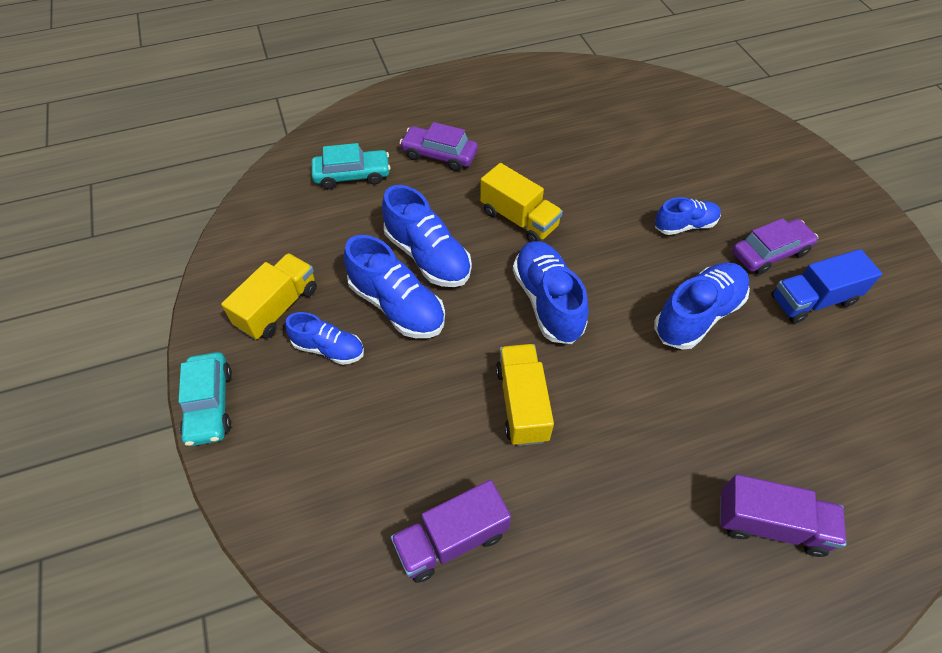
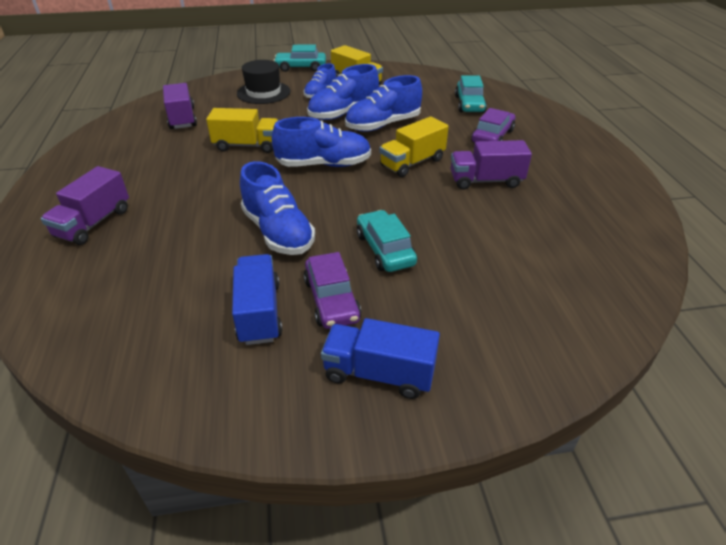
camera: 100 degrees right, 15 degrees down
blue shoe [655,197,721,235] -> turquoise car [357,210,417,272]
none -> black hat [237,60,290,104]
none -> blue truck [321,318,440,399]
none -> purple truck [451,140,532,190]

